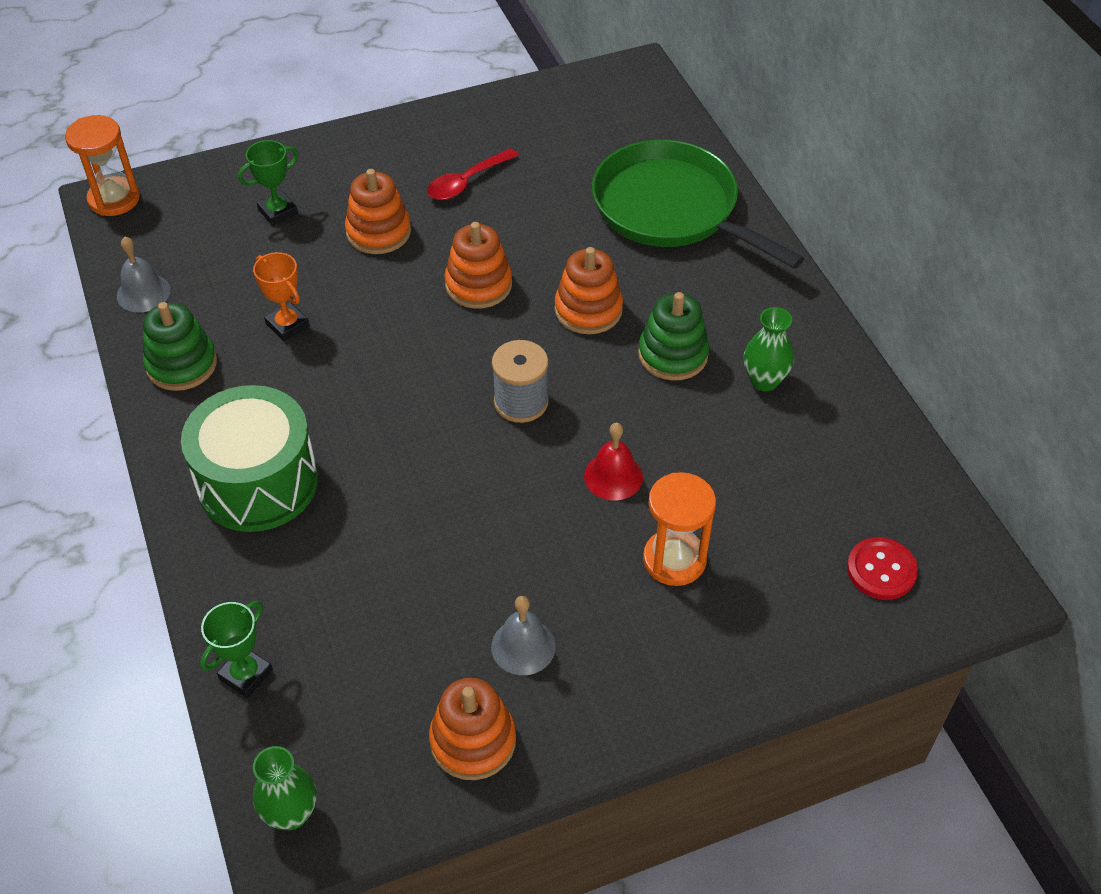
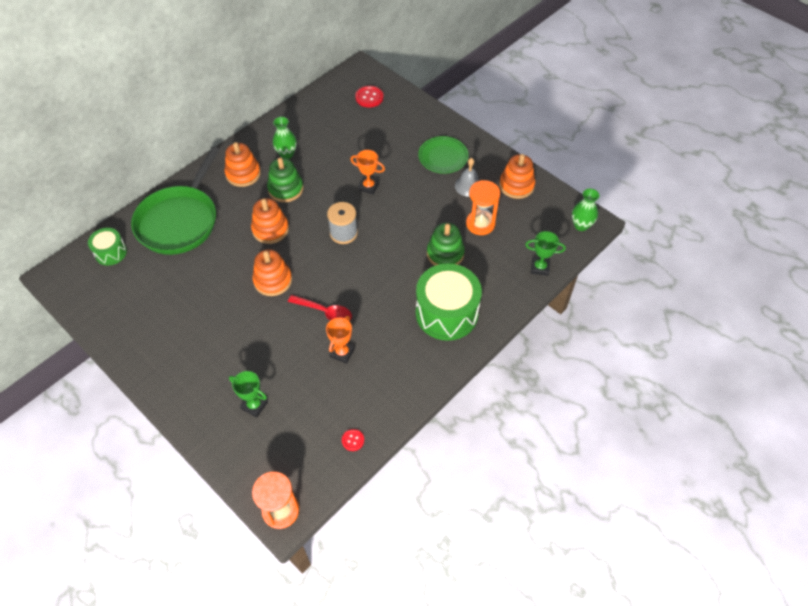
camera: 115 degrees left, 5 degrees up
grey bell [117,237,170,312] -> red button [342,429,364,451]
green stacking toy [143,302,217,391] -> green stacking toy moved to [427,223,465,266]
orange stacking toy [345,169,411,254] -> orange stacking toy moved to [225,142,261,187]
red spoon [427,148,519,200] -> red spoon moved to [288,295,352,320]
red bell [584,423,643,501] -> orange trophy [350,150,385,195]
orange hourglass [643,472,716,586] -> orange hourglass moved to [466,180,500,235]
none -> green drum [88,228,127,265]
none -> green plate [418,136,469,174]

